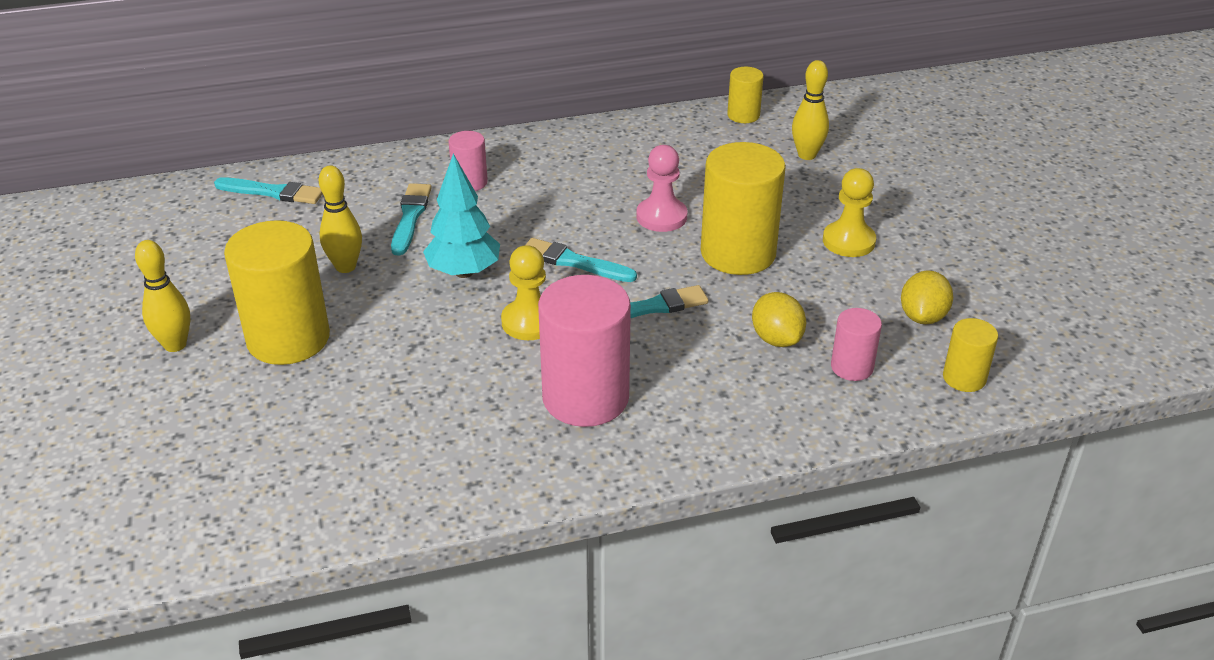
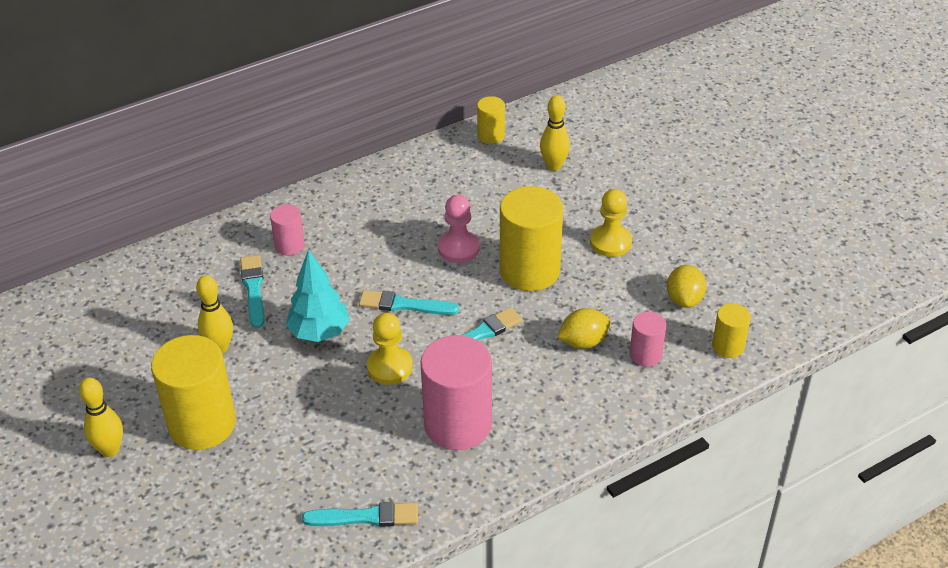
camera: 15 degrees left, 5 degrees up
turquoise brush [214,177,323,204] -> turquoise brush moved to [302,502,418,527]
yellow lemon [752,292,806,347] -> yellow lemon turned 75 degrees counterclockwise [557,308,611,349]

